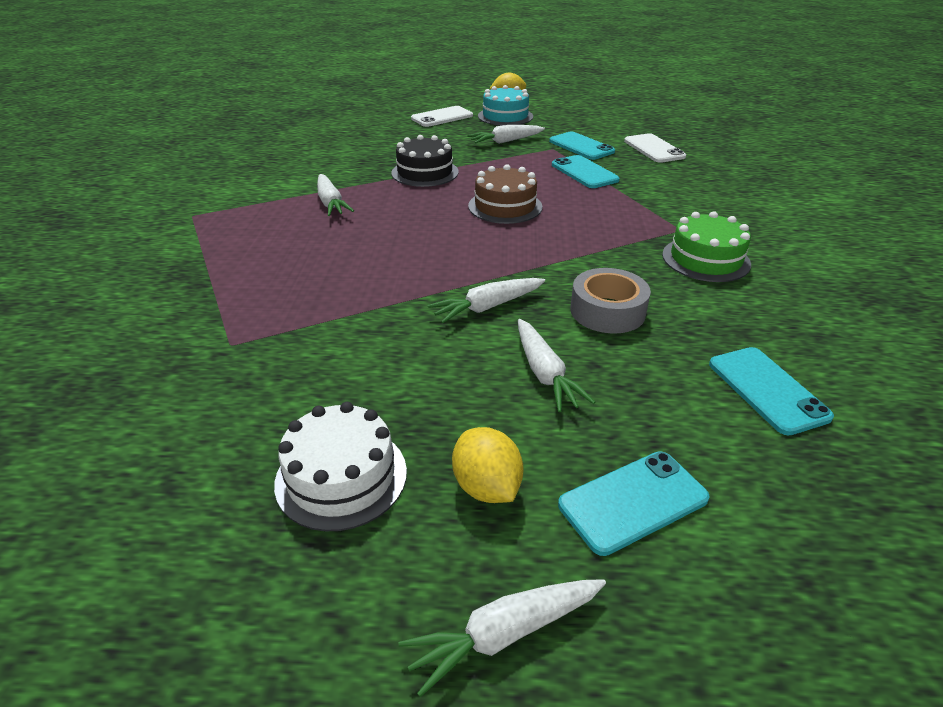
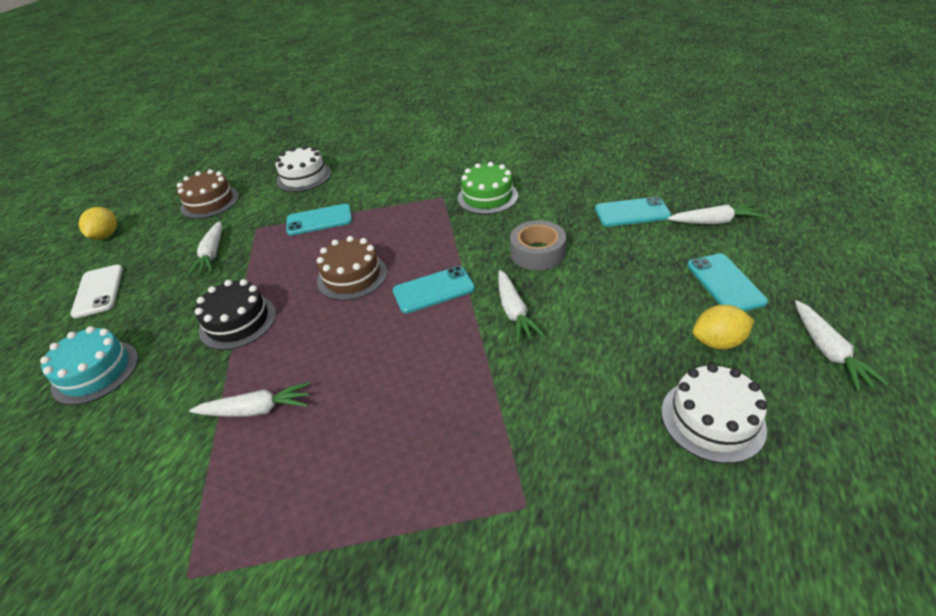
camera: 70 degrees left, 5 degrees up
turquoise cake [478,85,533,126] -> turquoise cake moved to [40,326,138,405]
white carrot [518,319,595,412] -> white carrot moved to [667,203,765,224]
turquoise phone [549,132,615,160] -> turquoise phone moved to [393,266,475,313]
white phone [624,133,686,163] -> white cake [275,145,331,192]
none -> brown cake [177,169,239,219]

